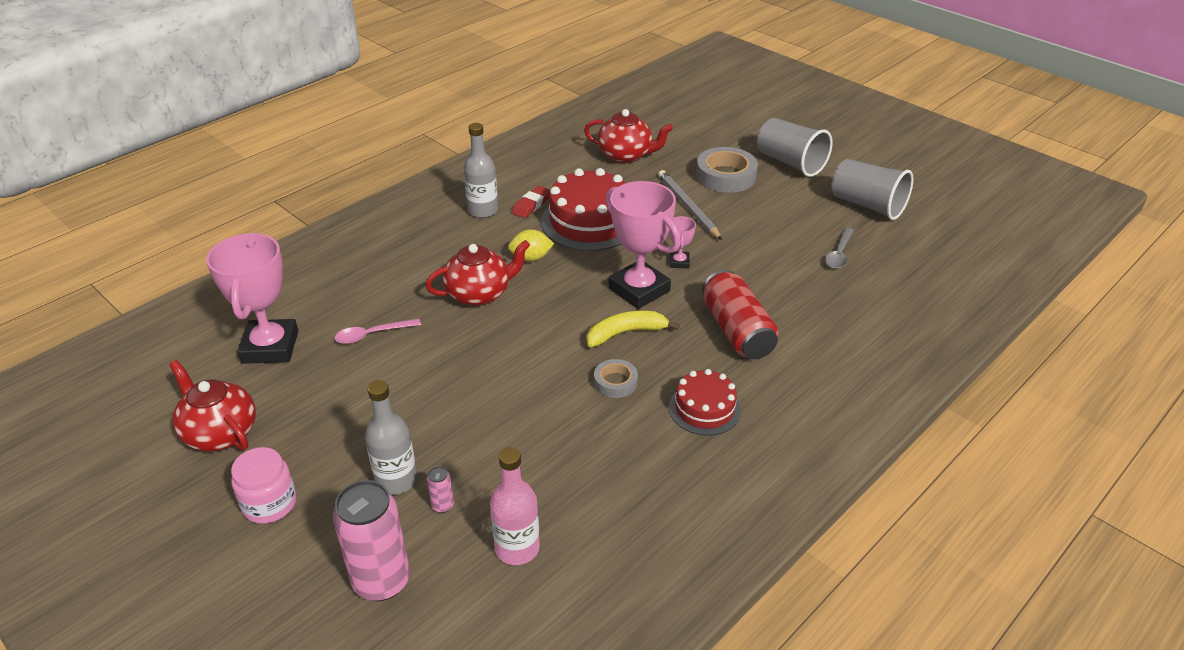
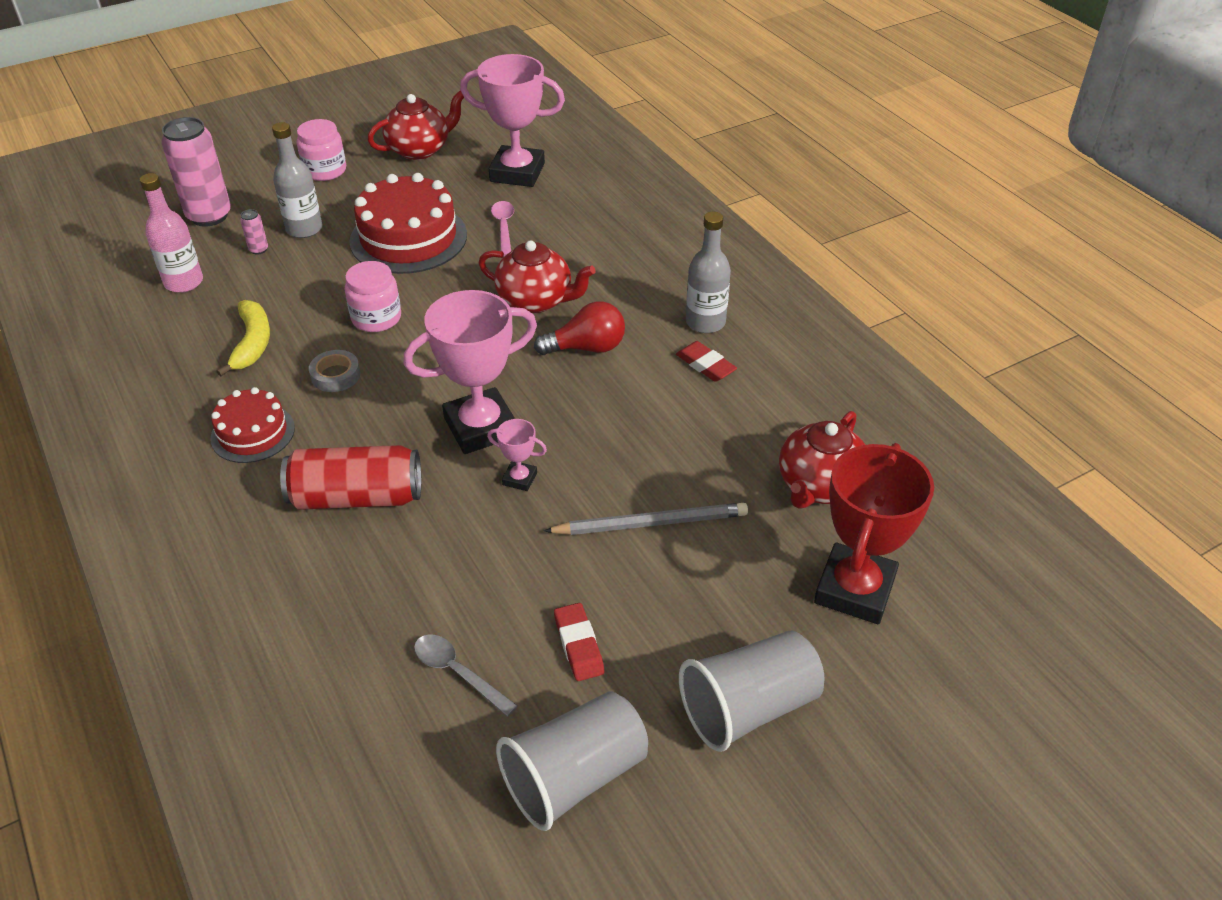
camera: 105 degrees right, 5 degrees up
red teapot [425,240,530,306] -> red teapot turned 60 degrees counterclockwise [479,240,596,313]
yellow lemon [508,229,554,261] -> red light bulb [534,301,625,355]
red cake [541,168,626,251] -> red cake moved to [349,173,467,274]
yellow banana [587,311,680,347] -> yellow banana moved to [216,300,270,376]
grey tape [696,147,758,193] -> none
none -> pink jar [345,261,401,332]
none -> red eraser [554,603,605,681]
none -> red trophy [814,443,934,624]

